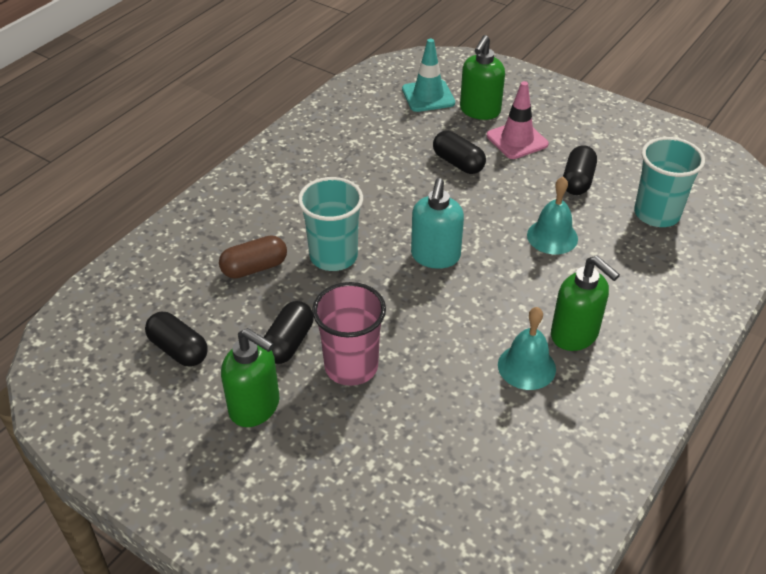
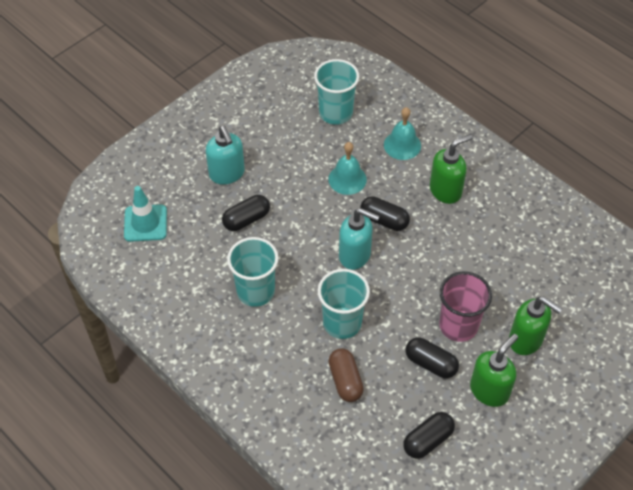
camera: 80 degrees left, 10 degrees up
green soap dispenser [460,35,505,120] -> green soap dispenser moved to [509,297,562,355]
pink traffic cone [487,81,549,159] -> turquoise soap dispenser [206,126,245,185]
turquoise bell [498,307,556,390] -> turquoise bell moved to [384,107,421,160]
black capsule [563,145,597,195] -> black capsule moved to [360,196,410,231]
none -> turquoise cup [227,237,279,307]

